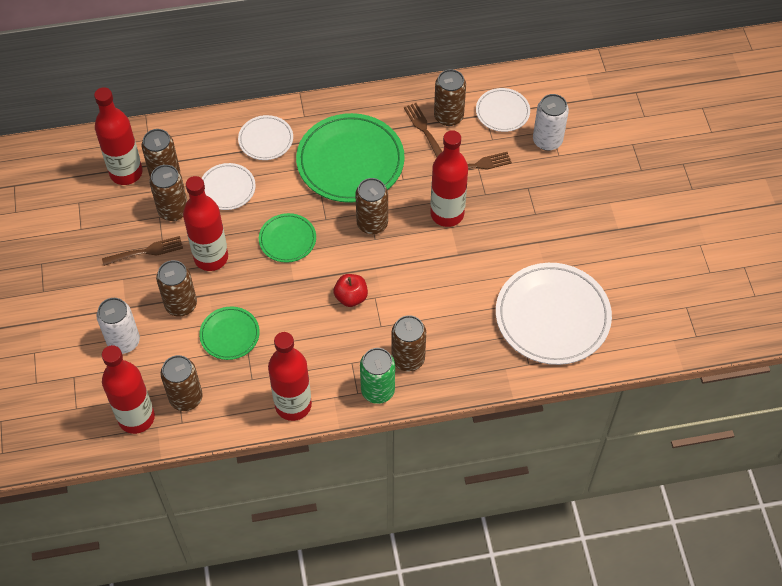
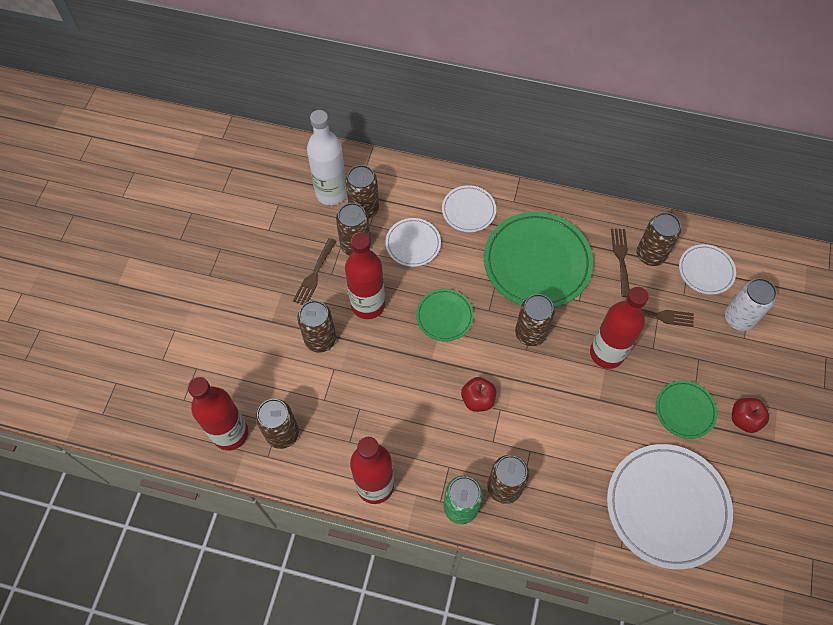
camera: 25 degrees right, 5 degrees up
red bottle [94,87,143,185] -> white bottle [307,110,347,205]
white can [97,298,140,354] -> none
brown fork [102,236,183,266] -> brown fork turned 105 degrees clockwise [293,238,336,305]
green plate [199,307,260,360] -> green plate moved to [656,380,717,439]
none -> red apple [732,398,769,433]

